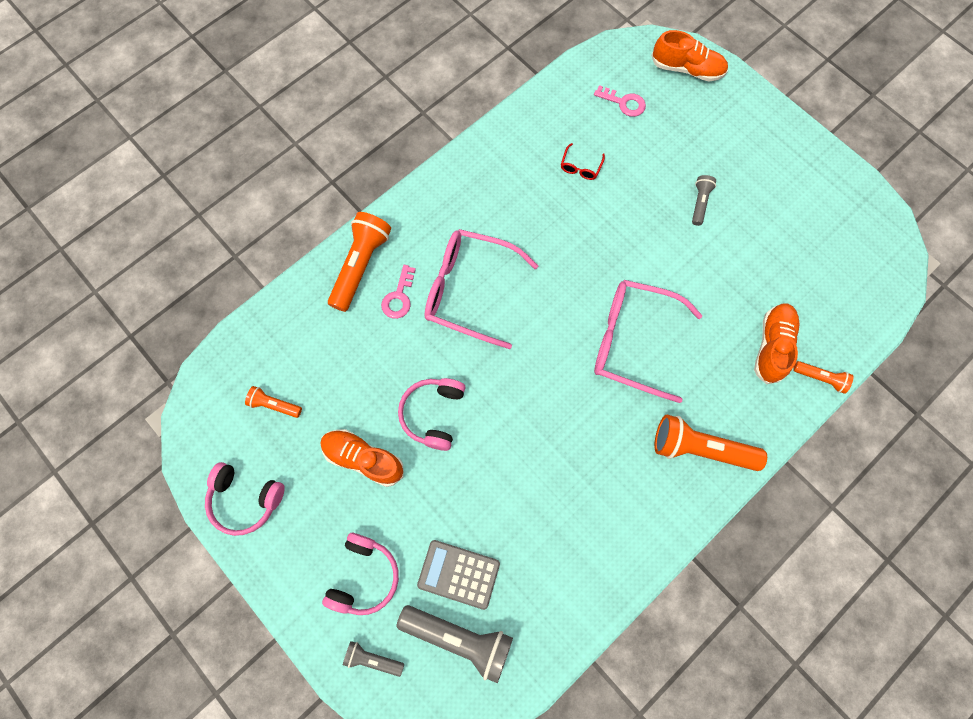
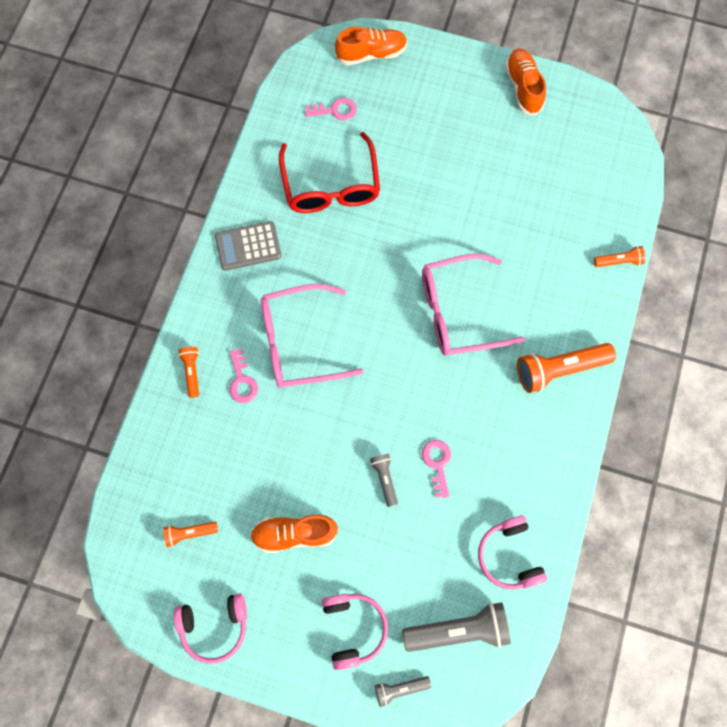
camera: 30 degrees left, 0 degrees up
orange flashlight [328,212,391,312] -> orange flashlight [178,347,199,398], size x0.52
pink headphones [398,378,465,451] -> pink headphones moved to [478,516,547,590]
grey calculator [417,540,500,610] -> grey calculator moved to [215,221,282,271]
red glasses [561,143,605,180] -> red glasses [279,132,380,213], size x2.48
grey flashlight [692,175,716,226] -> grey flashlight moved to [370,454,398,507]
orange shoe [754,303,800,384] -> orange shoe moved to [505,49,546,116]
none -> pink key [422,440,451,498]

